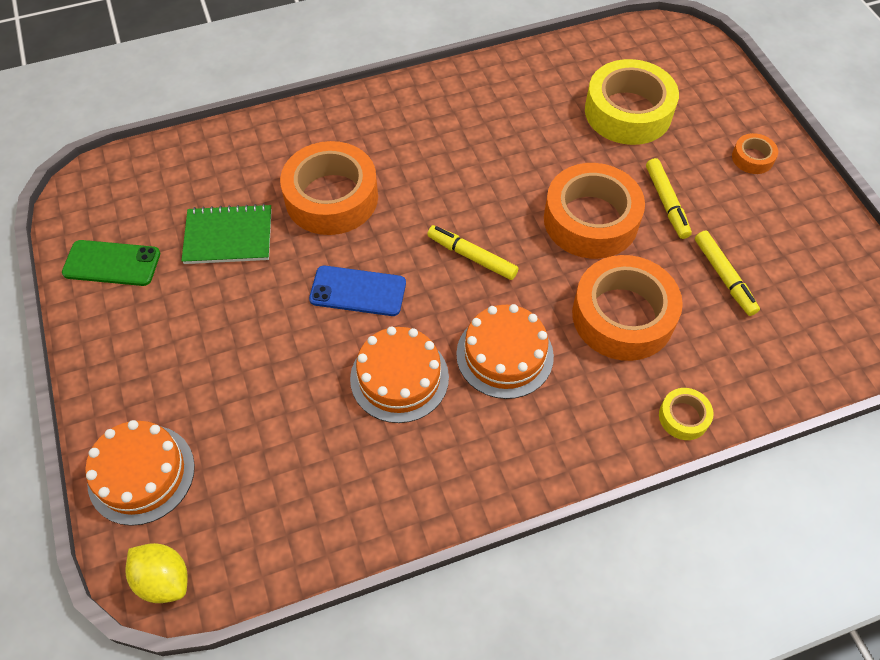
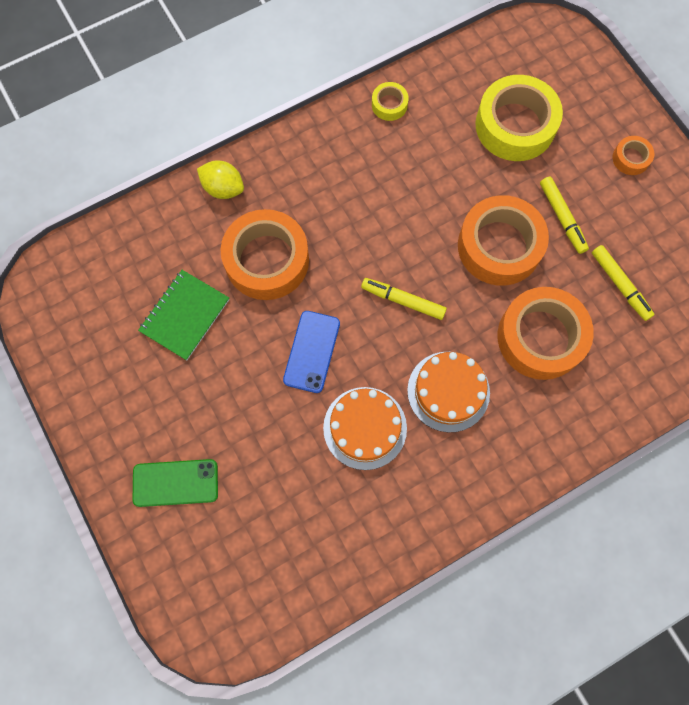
camera: 10 degrees left, 15 degrees up
green phone [62,240,160,286] -> green phone moved to [133,459,218,507]
orange cake [85,420,195,526] -> none
yellow lemon [125,543,188,603] -> yellow lemon moved to [197,161,244,199]
green notebook [181,204,272,264] -> green notebook turned 45 degrees counterclockwise [138,270,229,360]
blue phone [309,266,406,316] -> blue phone turned 75 degrees counterclockwise [283,311,340,393]
yellow tape [659,388,713,440] -> yellow tape moved to [372,82,409,121]

